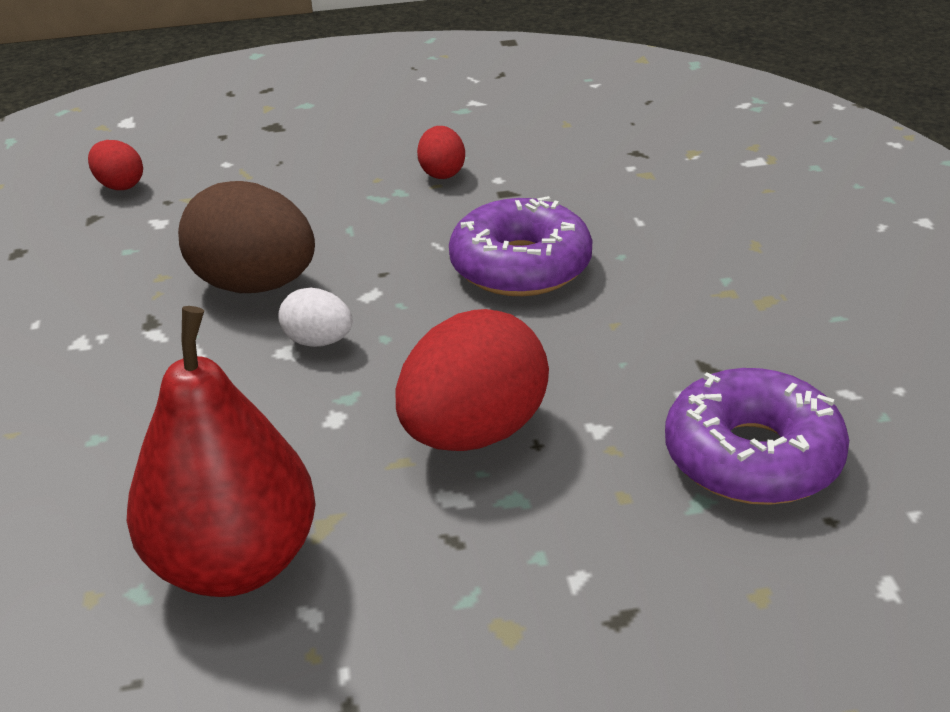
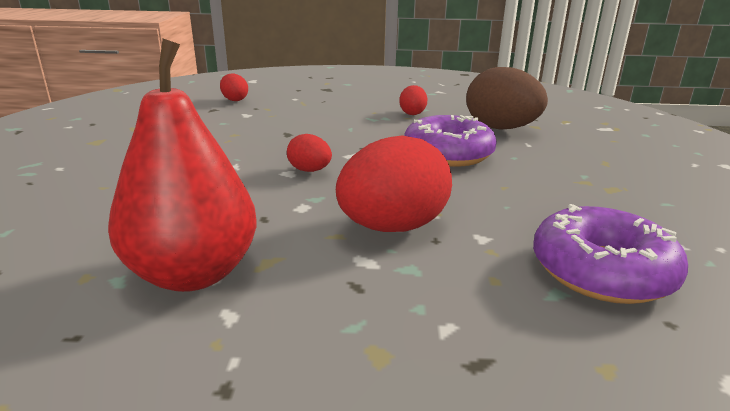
camera: 10 degrees right, 10 degrees down
brown egg [178,181,315,293] -> brown egg moved to [466,67,548,130]
white egg [278,288,352,347] -> red egg [287,134,332,172]

